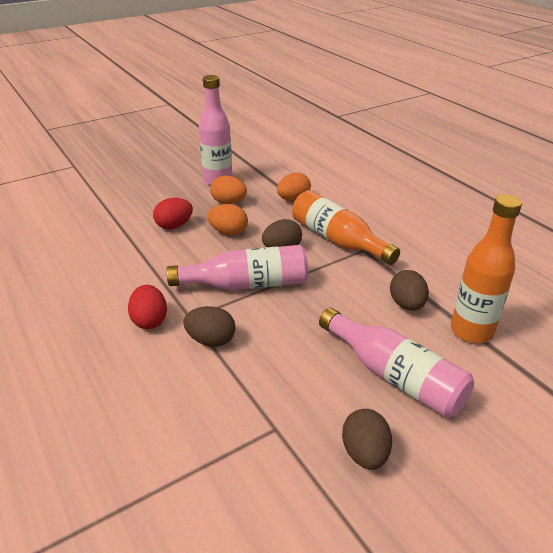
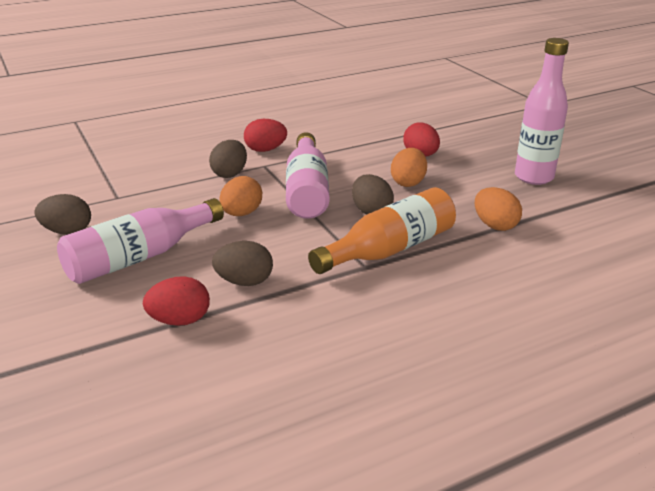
camera: 95 degrees right, 5 degrees down
orange egg [210,175,247,204] -> orange egg moved to [219,176,262,216]
orange bottle [451,194,522,343] -> red egg [143,276,210,326]

